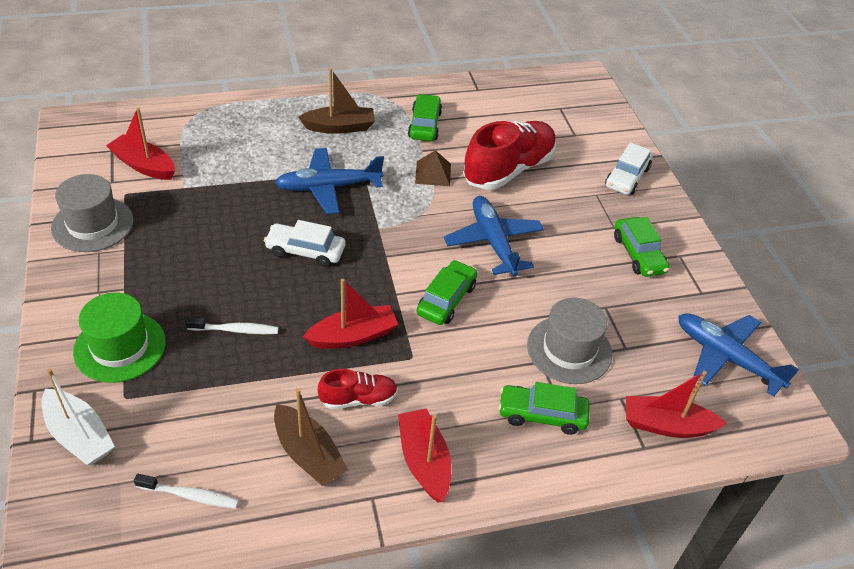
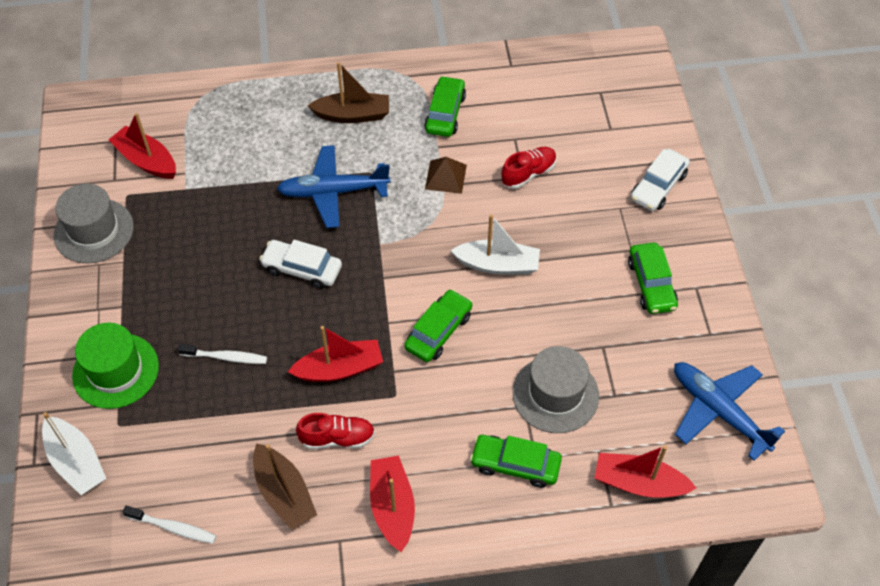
camera: 10 degrees right, 10 degrees up
blue plane [444,196,544,276] -> white boat [450,214,540,275]
red shoe [463,121,556,190] -> red shoe [501,147,557,189], size x0.52

